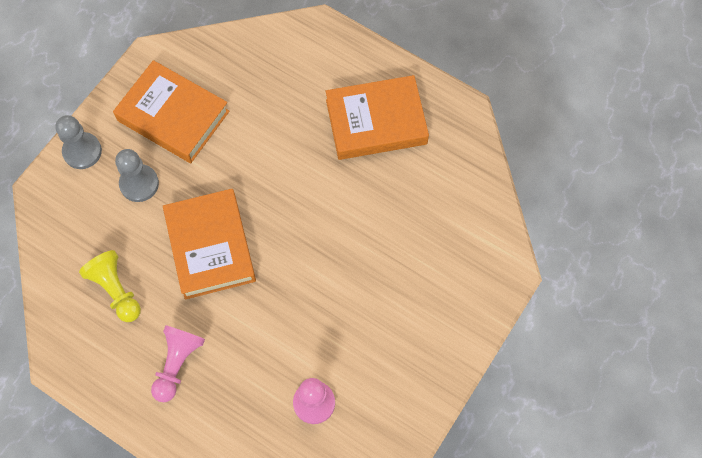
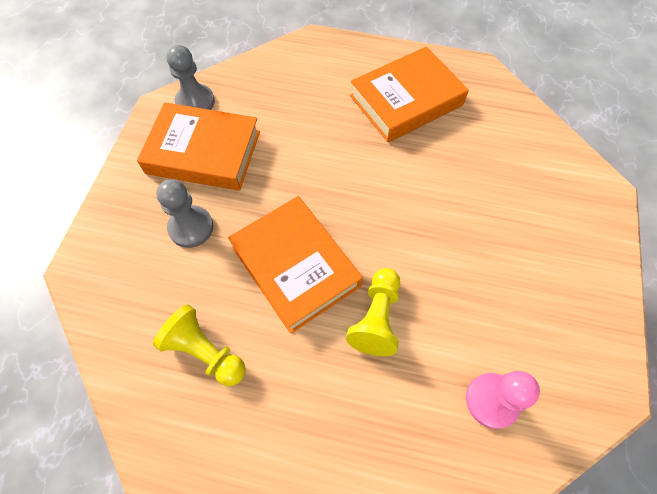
camera: 20 degrees left, 5 degrees down
grey pawn [56,115,102,169] -> grey pawn moved to [166,45,215,110]
pink pawn [151,325,205,402] -> none
none -> yellow pawn [346,268,400,357]

